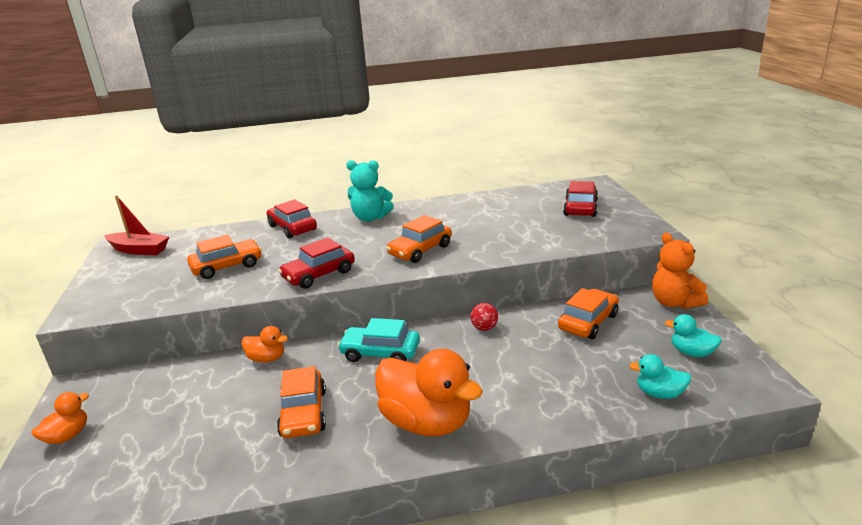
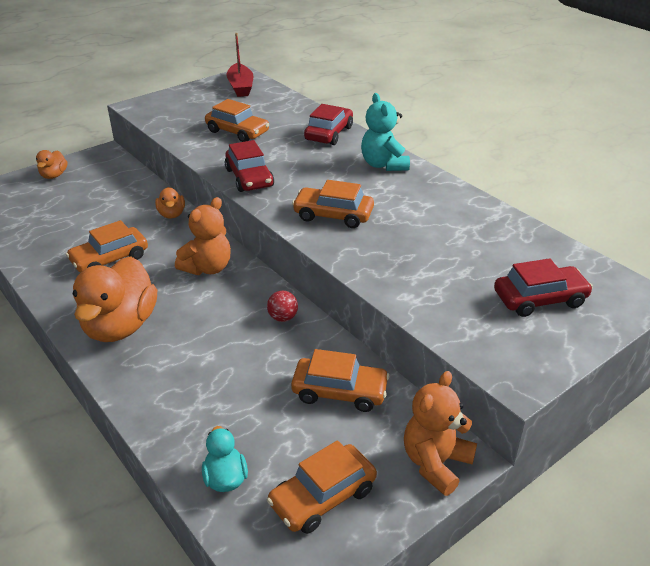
camera: 60 degrees right, 10 degrees up
orange duck [32,392,89,444] -> orange duck turned 90 degrees clockwise [36,150,67,179]
red car [278,238,355,289] -> red car turned 135 degrees counterclockwise [225,140,274,192]
turquoise car [337,318,420,362] -> orange teddy bear [175,197,231,275]
turquoise duck [665,314,722,357] -> orange car [267,440,377,534]

